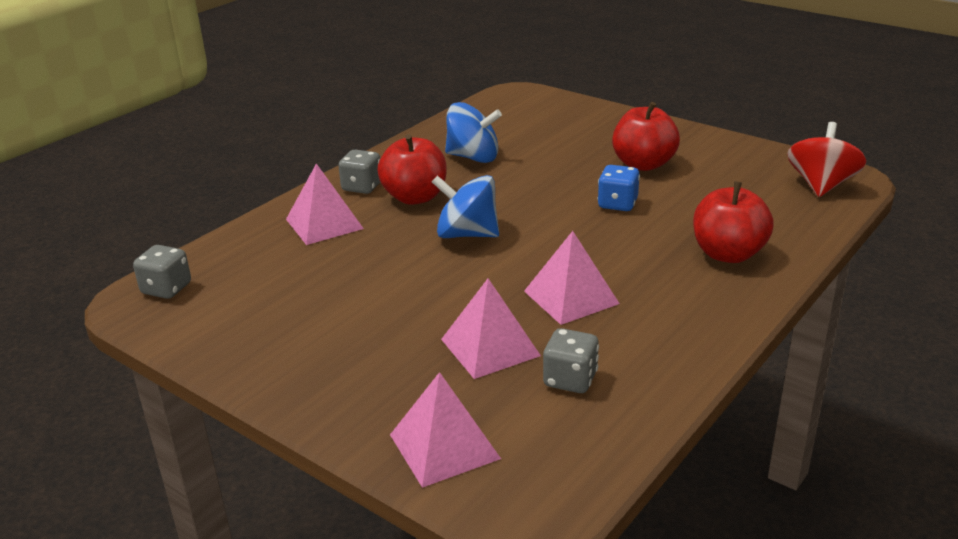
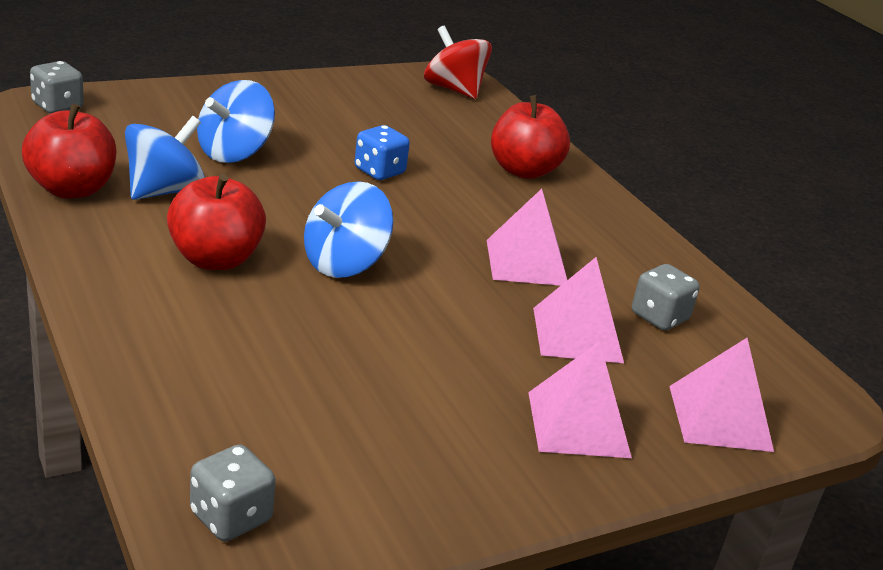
camera: 70 degrees left, 0 degrees up
pink pyramid [286,163,364,245] -> pink pyramid moved to [528,341,632,458]
grey dice [338,150,380,194] -> grey dice moved to [30,61,84,114]
red apple [612,102,680,171] -> red apple moved to [22,103,116,199]
none -> blue spinning top [197,80,275,163]

